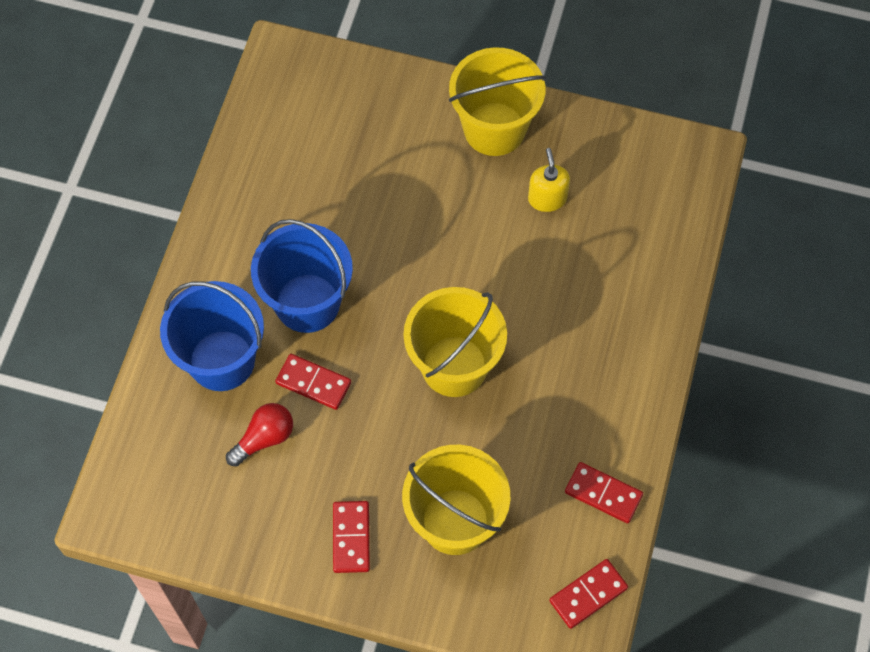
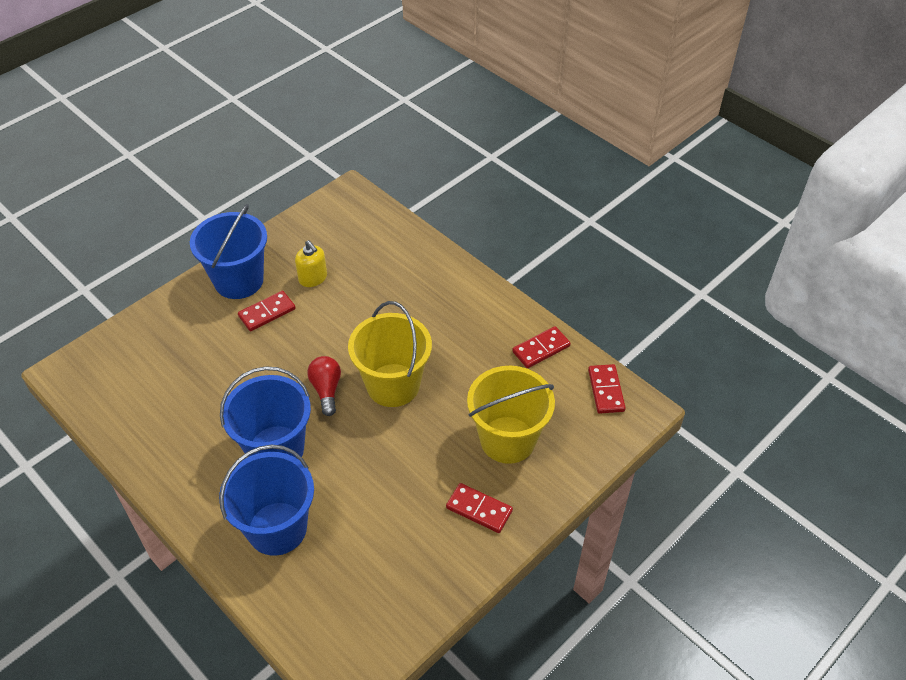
camera: 60 degrees left, 15 degrees down
red light bulb [226,403,293,467] -> red light bulb moved to [307,356,341,416]
red domino [275,354,351,410] -> red domino moved to [238,291,296,331]
yellow bucket [449,47,546,156] -> blue bucket [190,204,267,299]
yellow soap dispenser [528,148,570,212] -> yellow soap dispenser turned 150 degrees counterclockwise [295,240,327,287]

